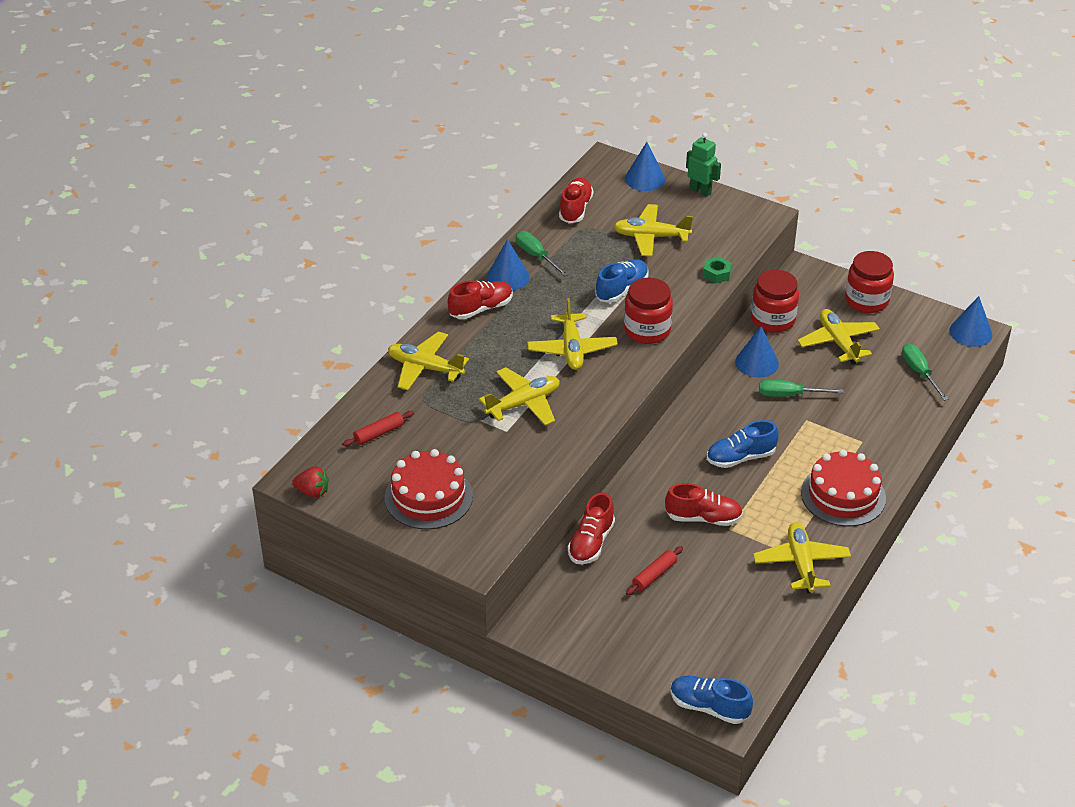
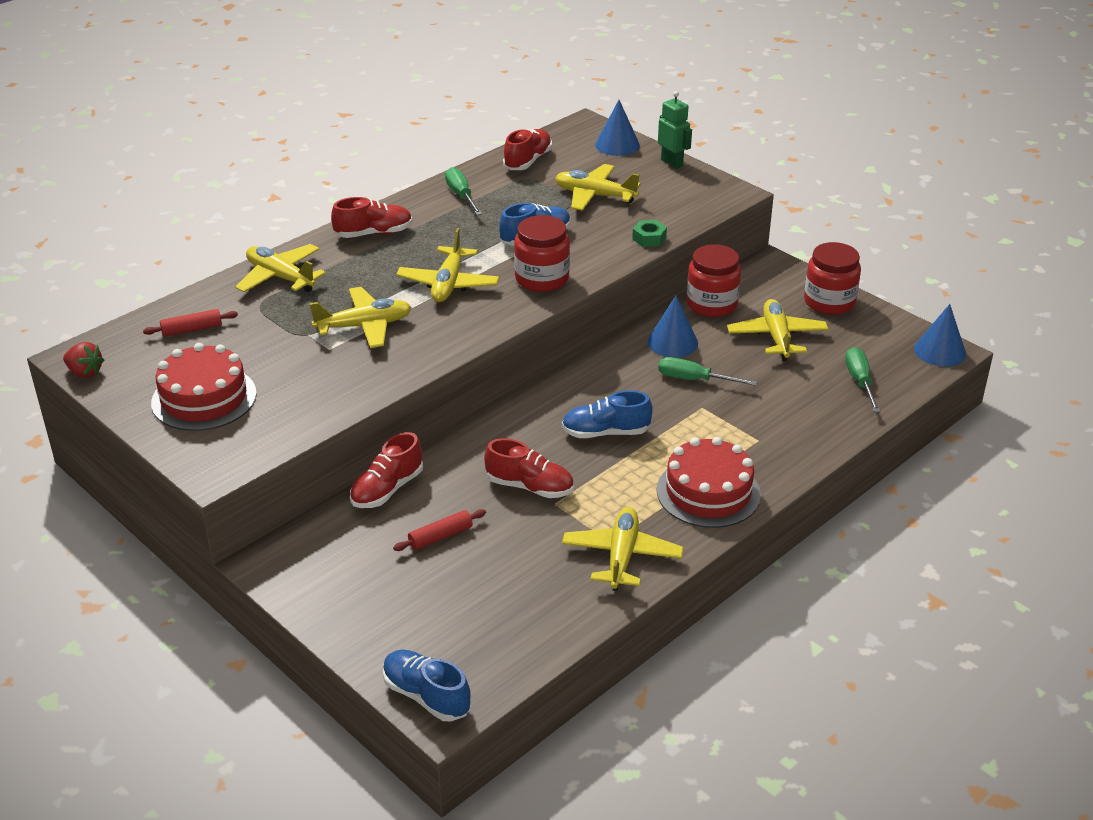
camera: 15 degrees right, 5 degrees down
blue cone [487,239,530,291] -> none

